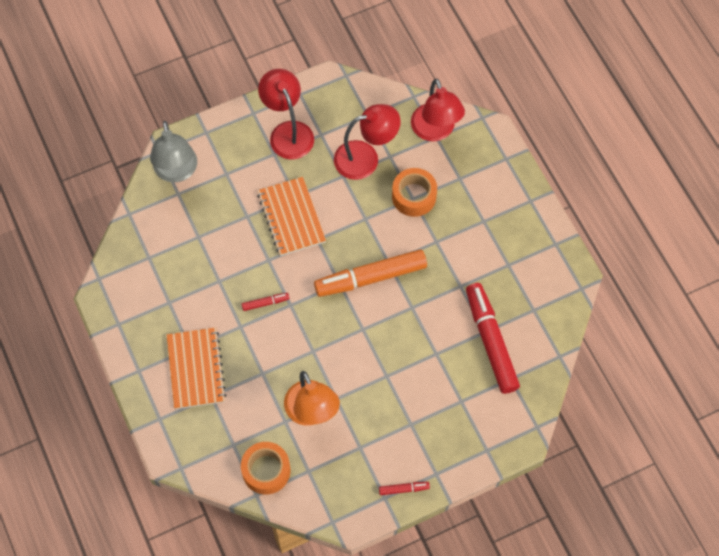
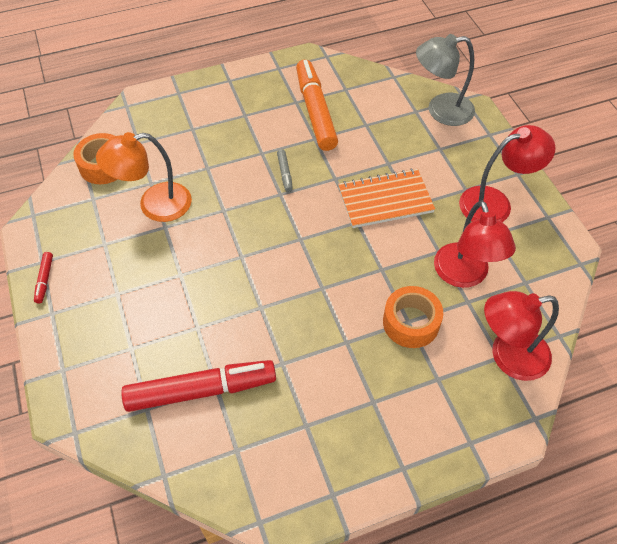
camera: 95 degrees right, 10 degrees down
orange notebook [167,327,227,409] -> none
red marker [242,293,289,311] -> grey marker [277,149,293,192]
orange marker [314,249,427,297] -> orange marker moved to [296,59,338,151]

